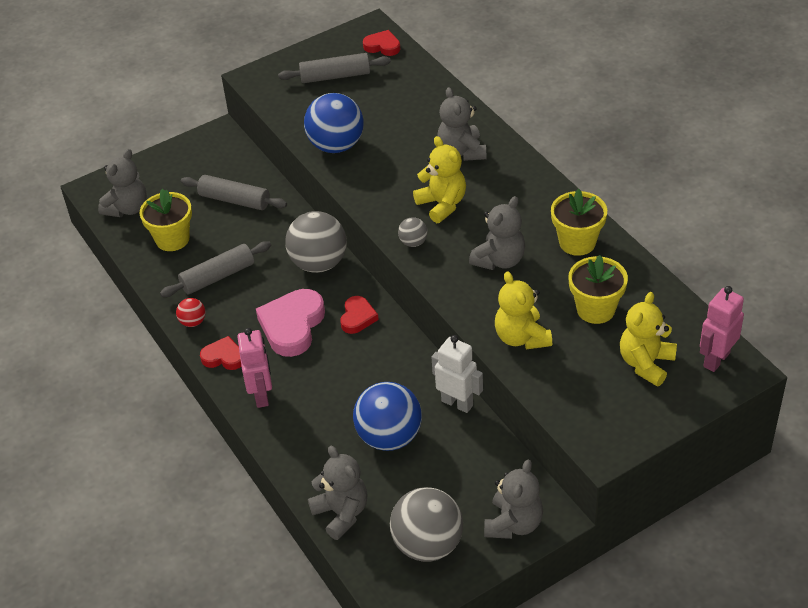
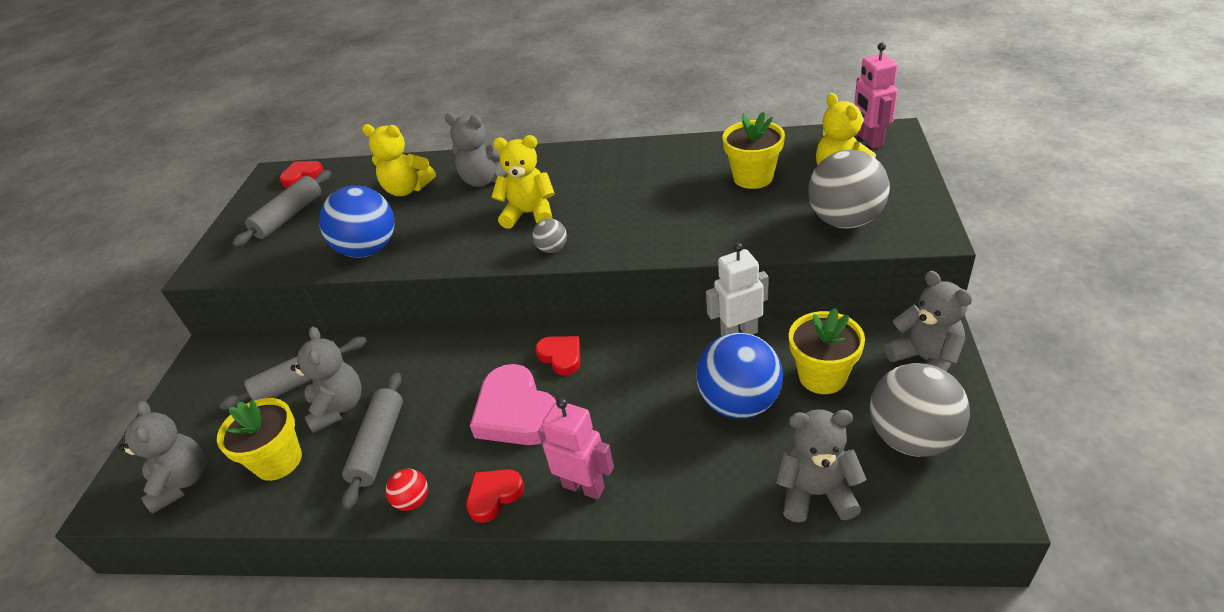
camera: 50 degrees left, 5 degrees down
grey ball [285,211,347,273] -> grey ball moved to [808,150,890,228]
grey teddy bear [469,196,525,270] -> grey teddy bear moved to [291,327,362,433]
yellow teddy bear [495,271,552,349] -> yellow teddy bear moved to [362,124,436,196]
yellow flower pot [551,189,607,256] -> yellow flower pot moved to [789,308,865,394]

